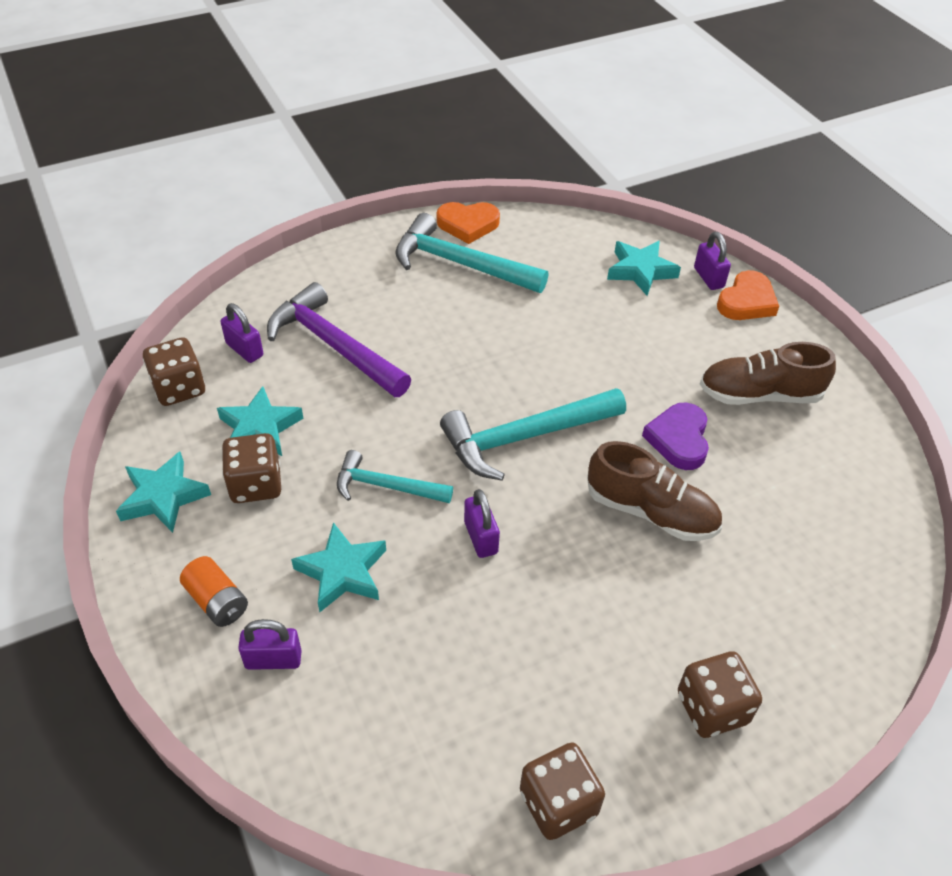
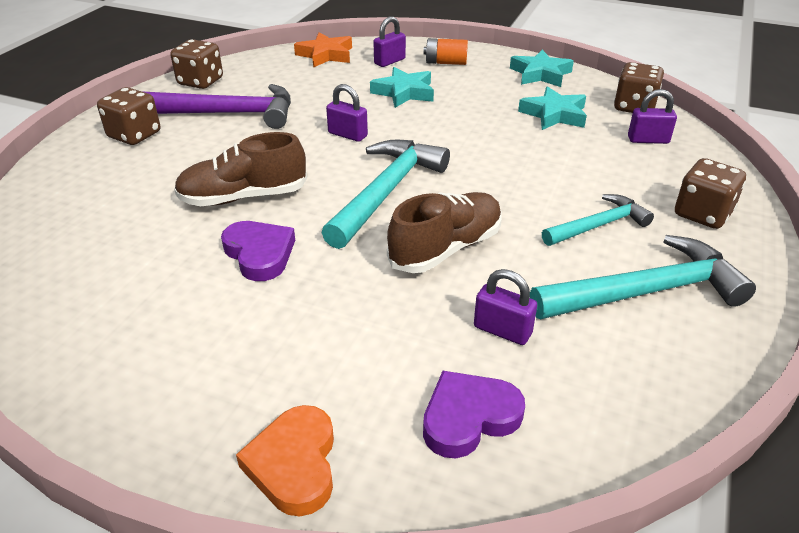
camera: 140 degrees right, 10 degrees down
brown dice [222,433,281,503] -> brown dice moved to [675,158,746,229]
purple hammer [267,282,411,397] -> purple hammer moved to [145,84,291,129]
turquoise hammer [337,450,453,503] -> turquoise hammer moved to [542,194,654,246]
orange heart [437,202,500,244] -> none
turquoise star [607,241,681,296] -> purple heart [423,371,525,458]
purple padlock [694,232,731,290] -> purple padlock moved to [474,269,537,345]
brown shoe [700,342,836,405] -> brown shoe moved to [387,192,502,273]
none -> orange star [294,32,352,68]

